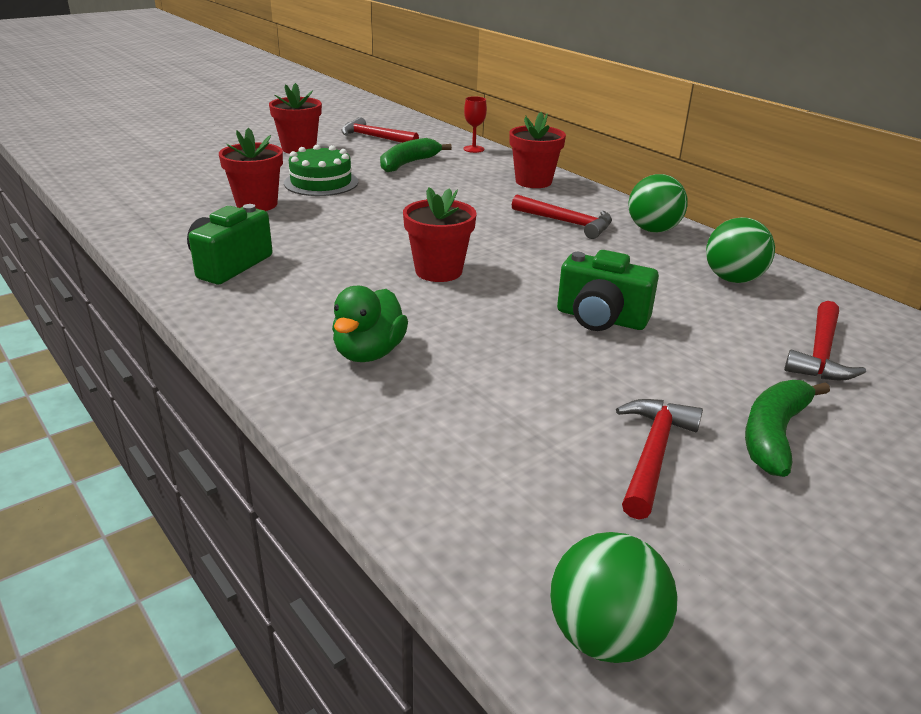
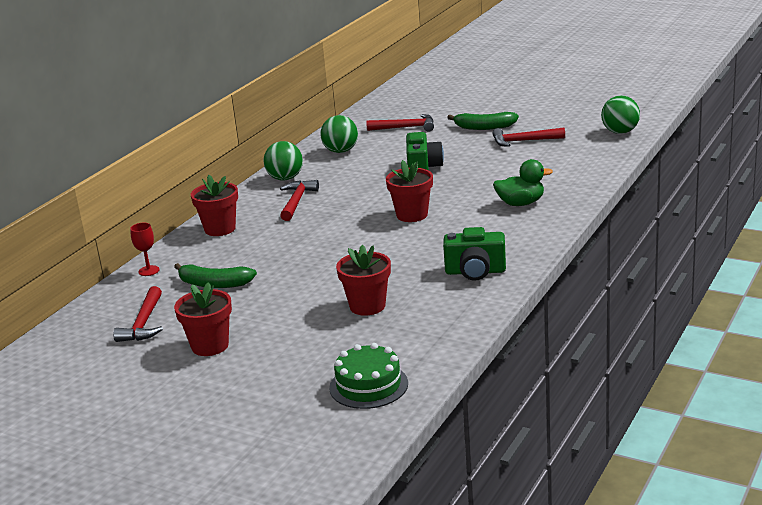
camera: 110 degrees left, 5 degrees down
green cake [284,145,358,196] -> green cake moved to [329,343,408,409]

